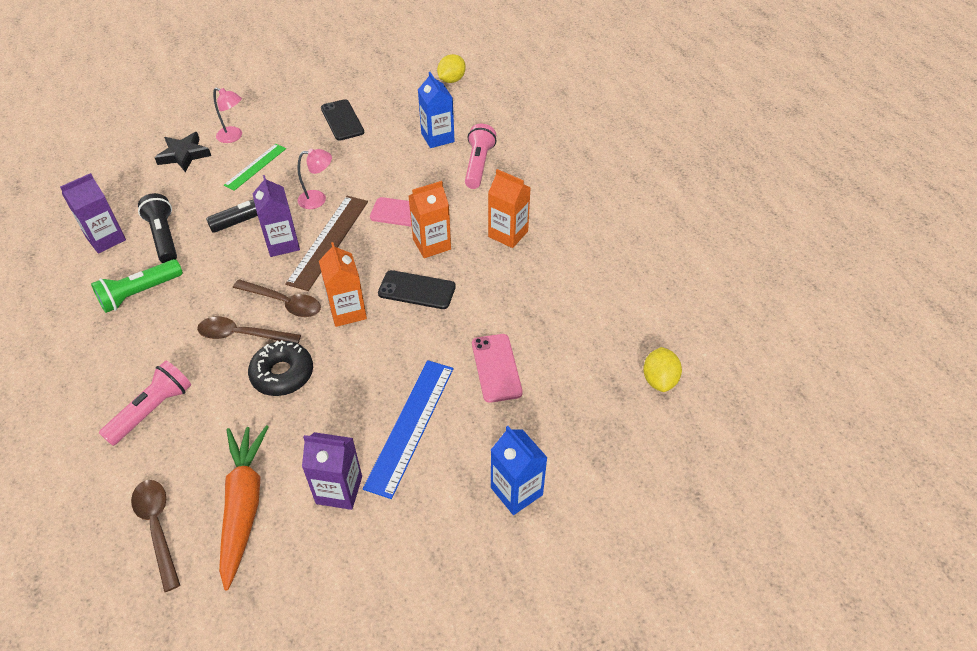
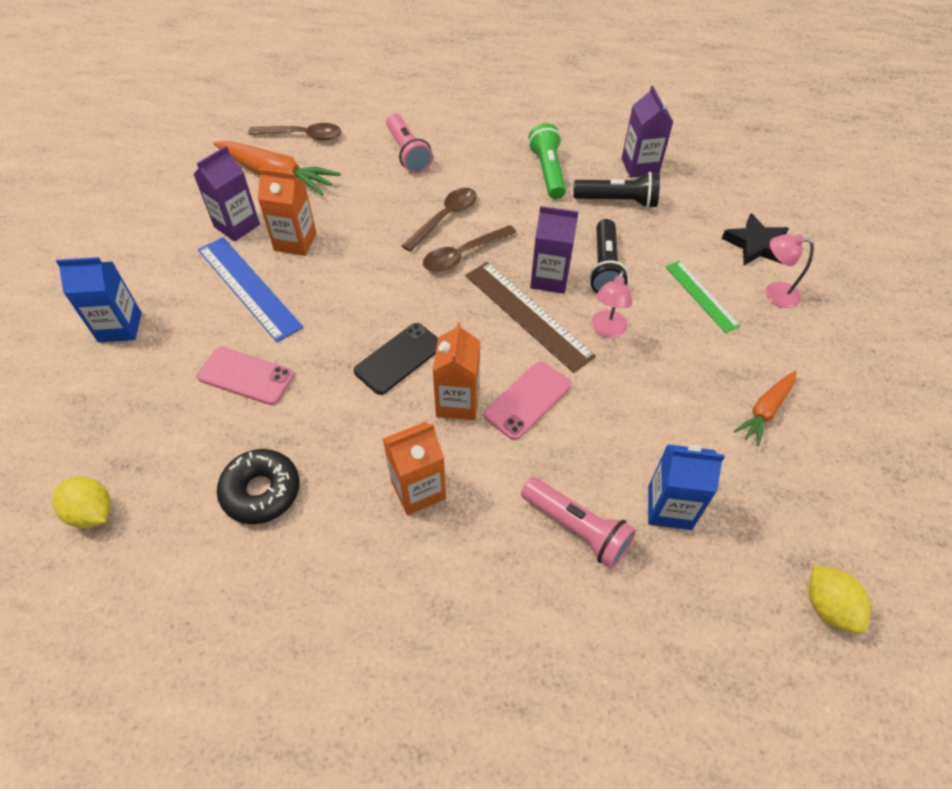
camera: 120 degrees right, 5 degrees up
pink lamp [213,87,242,143] -> pink lamp turned 45 degrees clockwise [766,234,814,308]
black donut [248,340,313,396] -> black donut moved to [217,449,300,524]
orange carton [319,242,367,327] -> orange carton moved to [258,168,317,256]
black phone [321,99,364,141] -> orange carrot [734,371,797,446]

